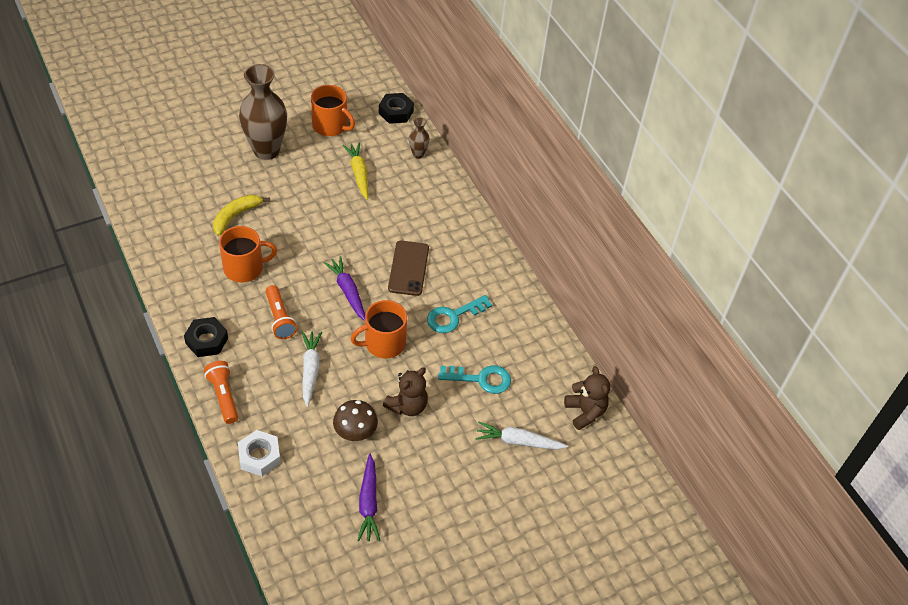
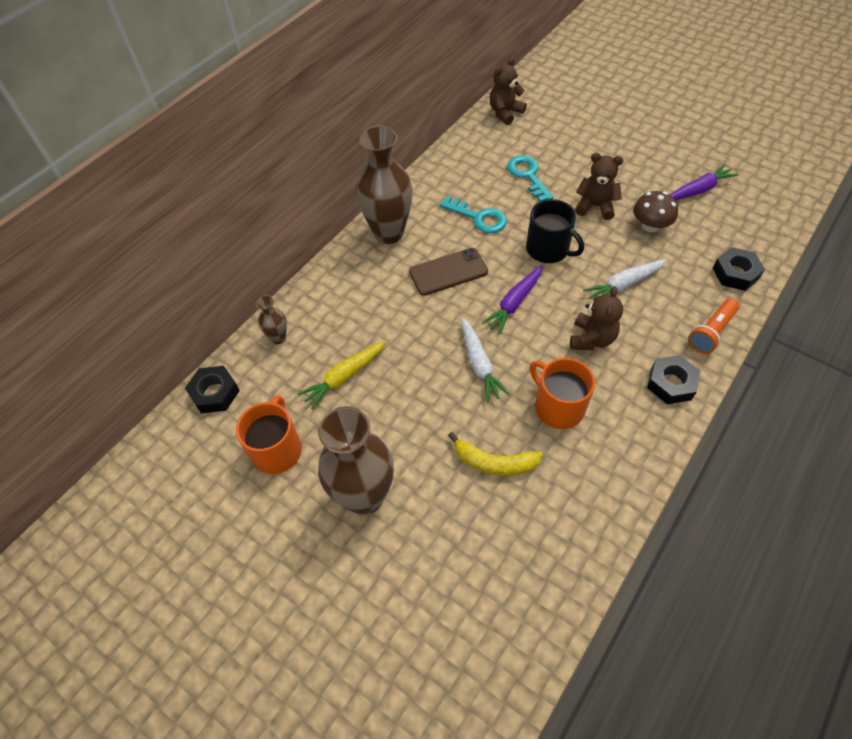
camera: 110 degrees left, 5 degrees up
white nut [238,430,281,476] -> black nut [713,247,765,291]
orange flashlight [266,285,297,339] -> brown teddy bear [570,286,623,350]
orange mug [351,300,407,358] -> black mug [526,199,584,263]
white carrot [475,421,568,449] -> white carrot moved to [461,318,510,402]
none -> brown vase [356,125,413,244]

